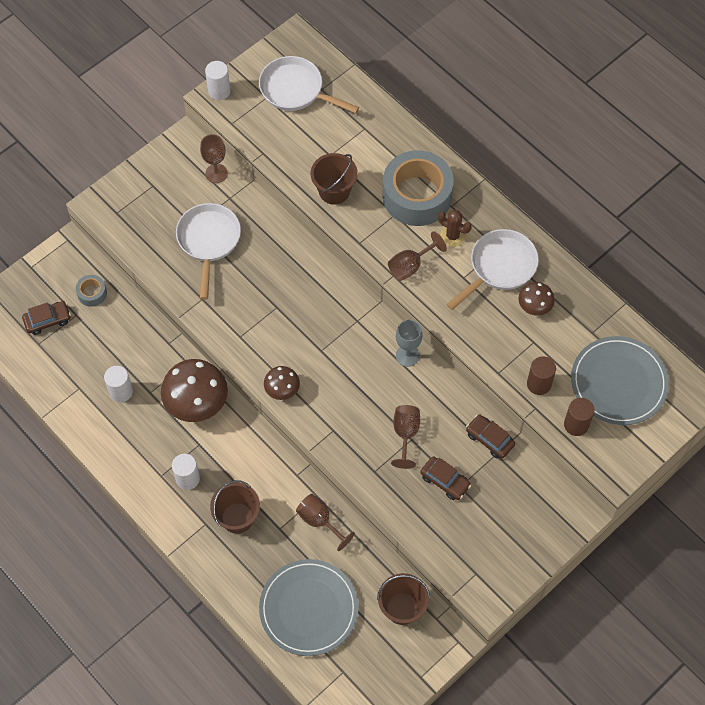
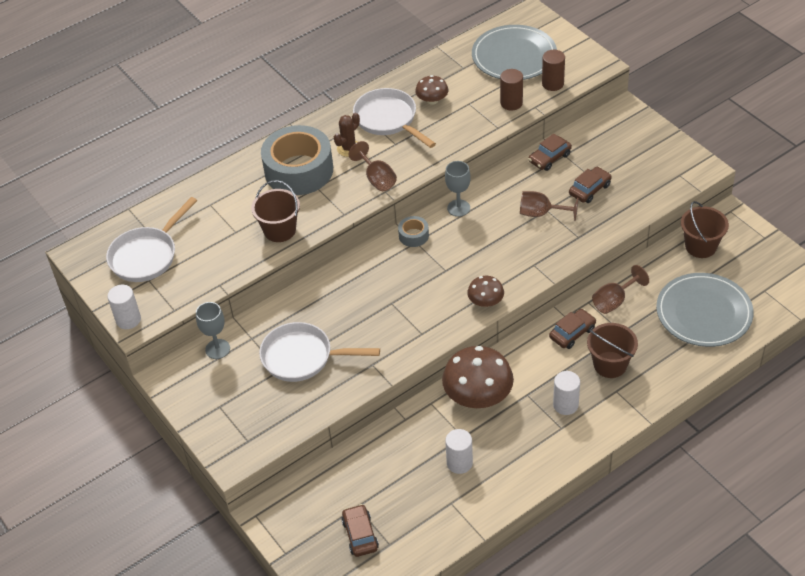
camera: 80 degrees left, 15 degrees down
grey tape [76,275,107,307] -> grey tape moved to [398,216,429,247]
brown goblet [200,134,228,183] -> grey goblet [196,302,230,359]
none -> brown car [549,309,596,349]

